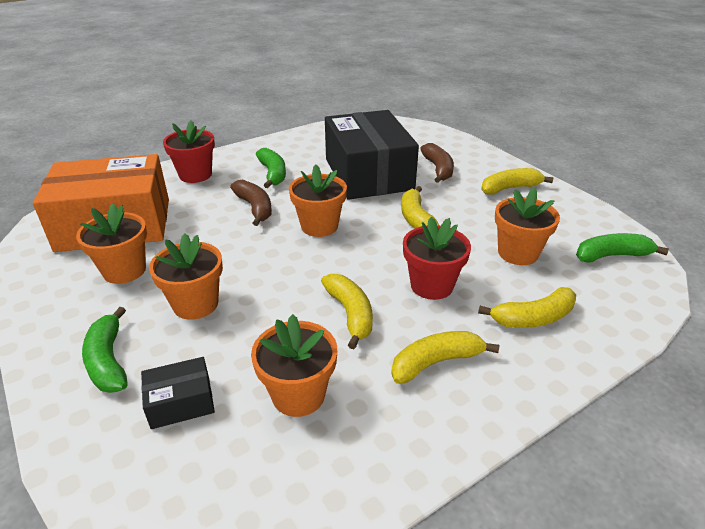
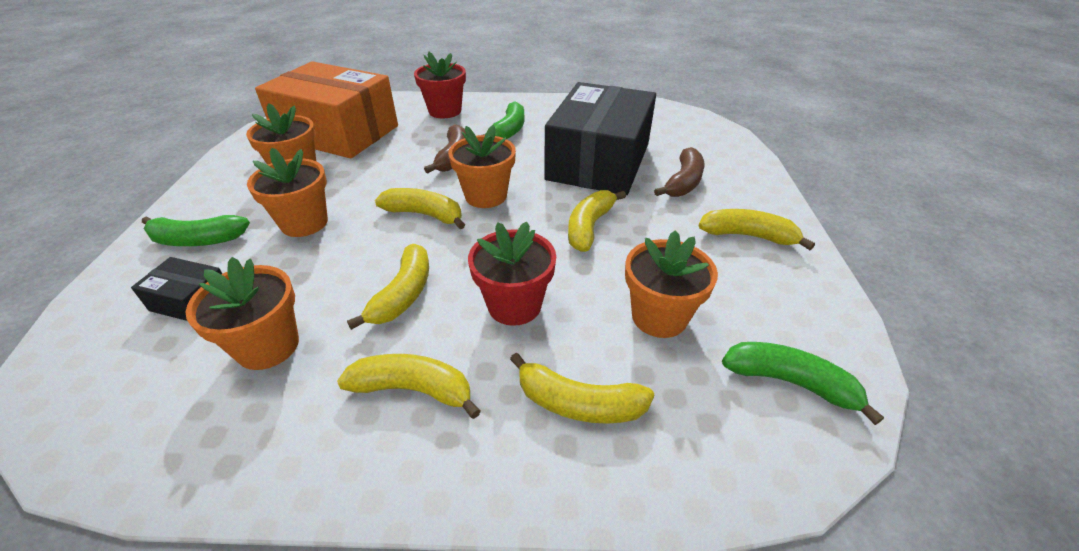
camera: 35 degrees right, 5 degrees up
green banana [82,307,128,393] -> green banana turned 105 degrees counterclockwise [142,215,250,246]
none -> yellow banana [375,188,465,229]

